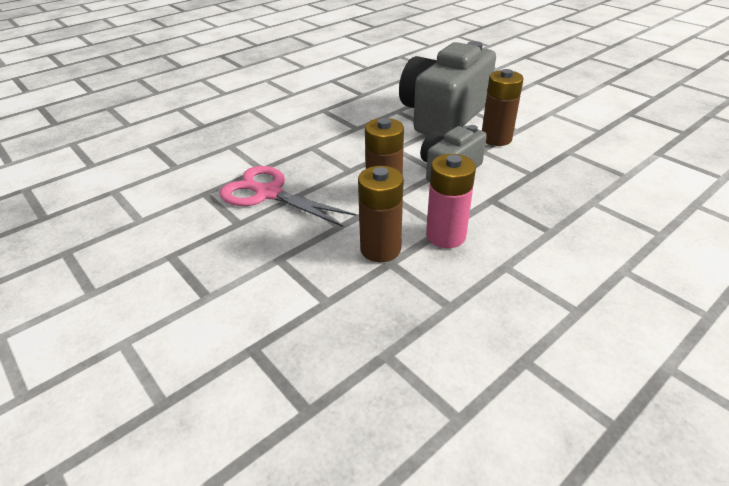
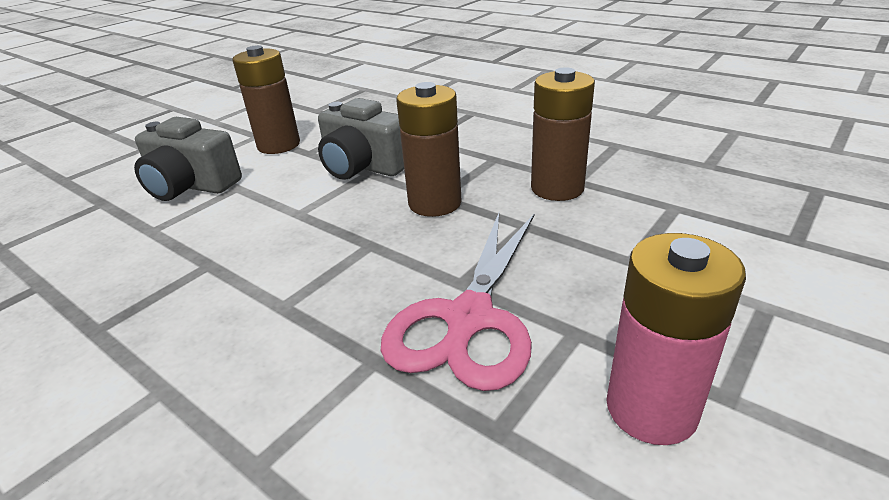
camera: 100 degrees left, 5 degrees down
grey camera [399,41,496,135] -> grey camera [134,117,242,201], size x0.56
pink battery [426,154,476,248] -> pink battery moved to [606,233,746,445]

